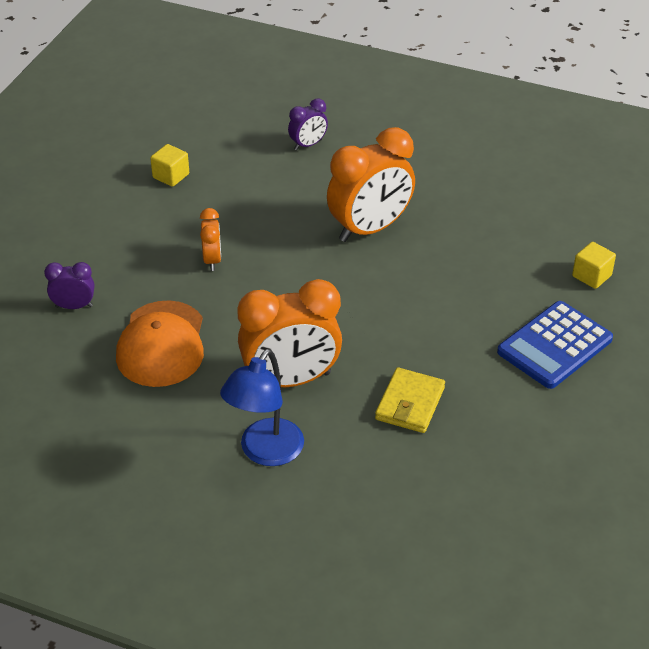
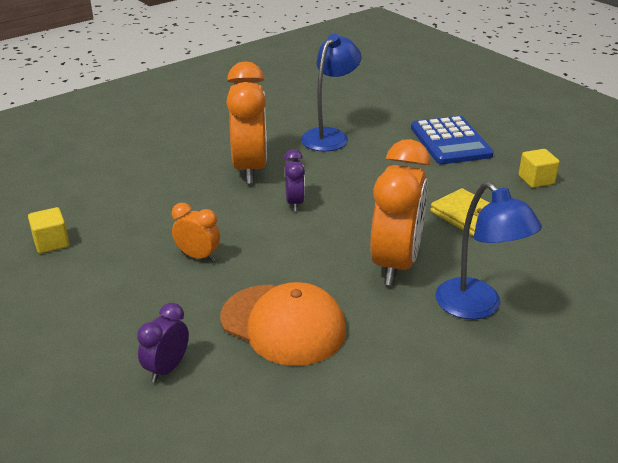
camera: 60 degrees left, 10 degrees down
purple clock [288,98,328,150] -> purple clock moved to [284,149,305,211]
yellow cube [572,242,616,289] -> yellow cube moved to [518,149,560,188]
none -> blue lamp [301,34,362,151]

